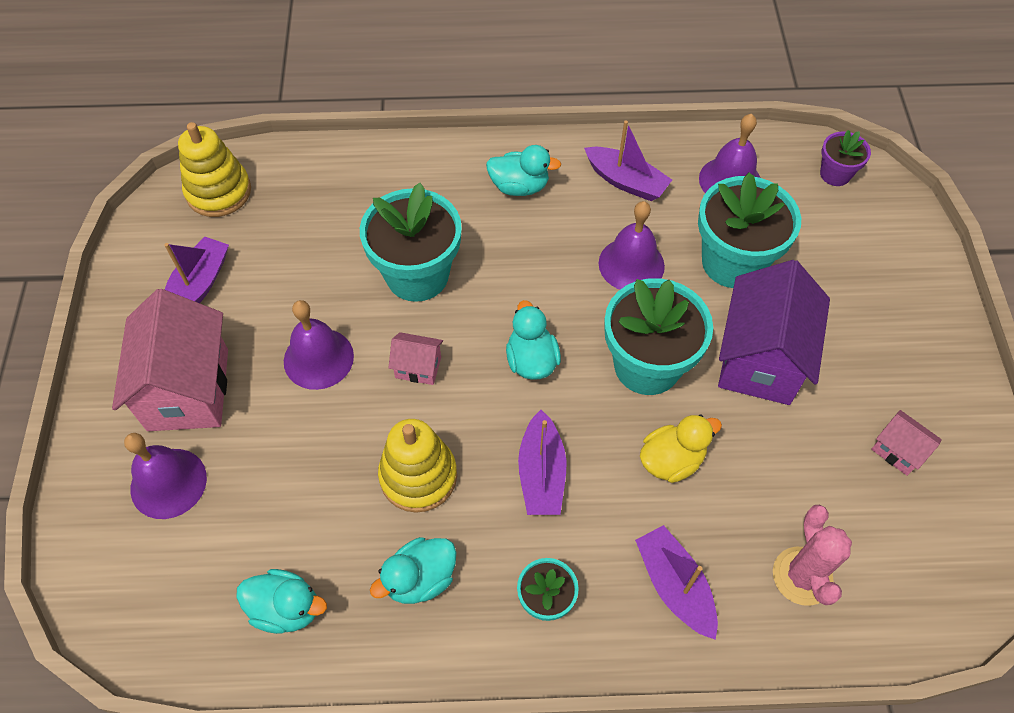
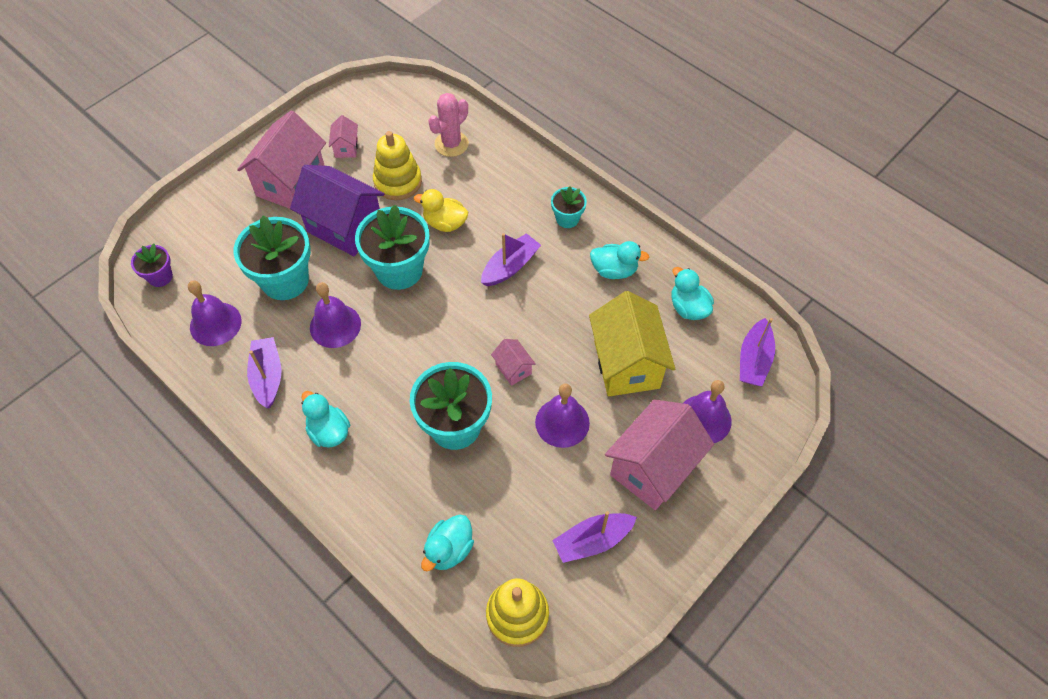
camera: 135 degrees left, 0 degrees up
yellow stacking toy [378,419,457,513] -> yellow stacking toy moved to [373,131,422,200]
turquoise duck [506,300,561,380] -> turquoise duck moved to [421,515,474,571]
purple boat [635,525,718,640] -> purple boat moved to [740,318,775,386]
purple house [718,260,830,405] -> purple house turned 60 degrees clockwise [290,165,384,256]
none -> pink house [237,110,326,209]
none -> yellow house [589,291,675,396]

